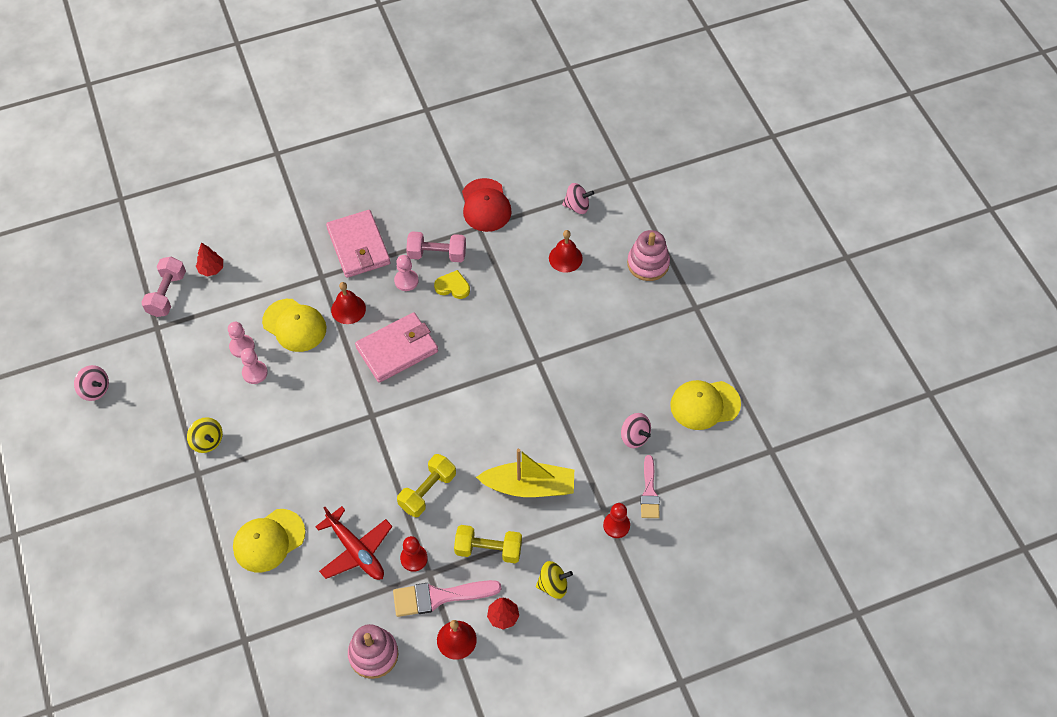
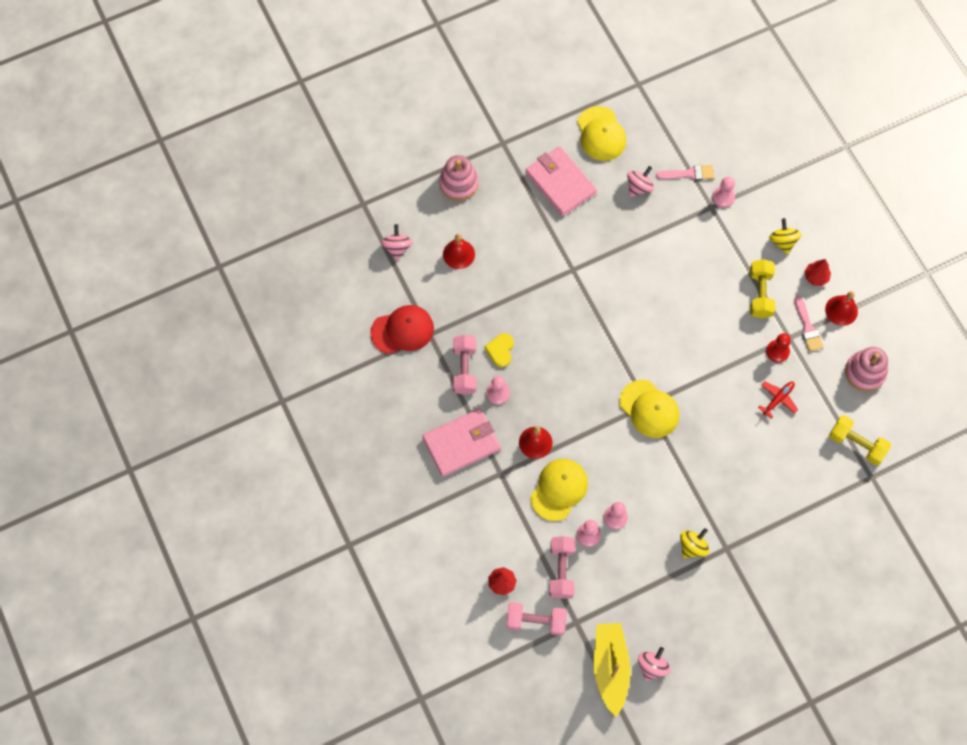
camera: 95 degrees left, 10 degrees up
yellow cap [233,509,305,572] -> yellow cap moved to [619,380,679,438]
red plane [315,506,392,580] -> red plane [758,382,798,419], size x0.60
pink wallet [355,312,438,383] -> pink wallet moved to [526,146,597,216]
pink brush [393,580,501,617] -> pink brush [794,296,824,352], size x0.66
yellow dumbbell [397,454,456,517] -> yellow dumbbell moved to [829,415,891,465]
yellow boat [476,449,574,497] -> yellow boat moved to [594,623,631,717]
red pawn [603,503,630,538] -> pink pawn [712,177,735,208]
none -> pink dumbbell [549,536,575,599]

